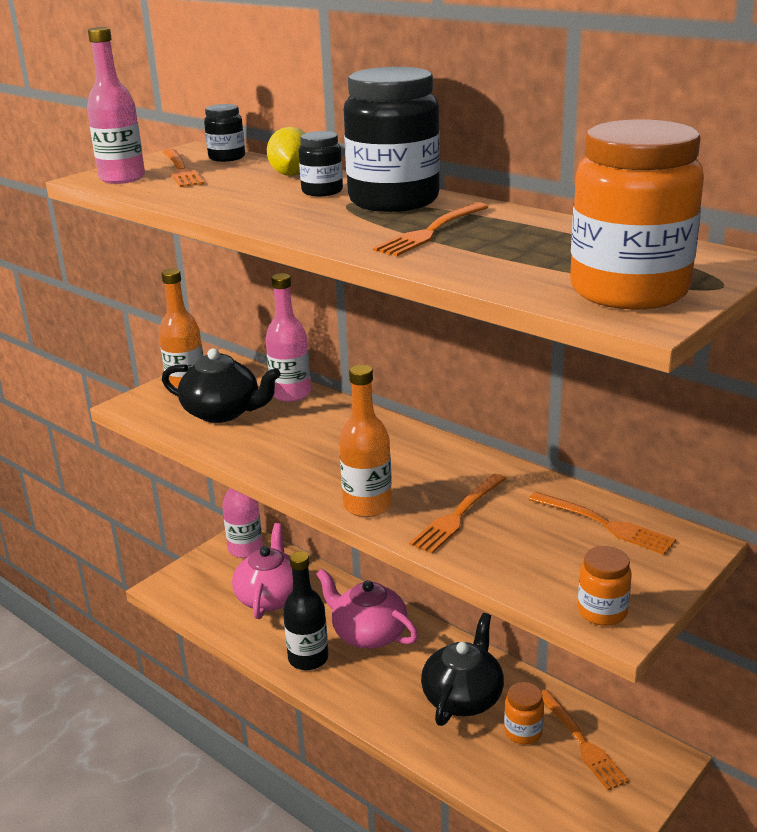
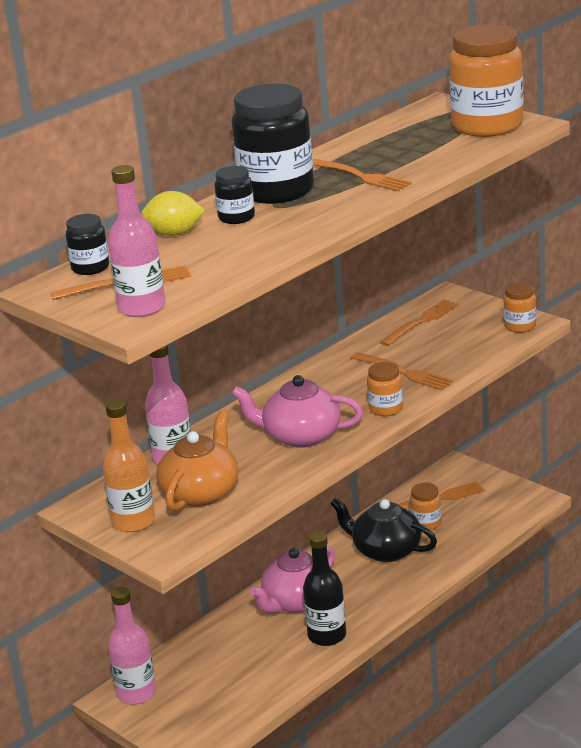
camera: 85 degrees left, 0 degrees up
black teapot [162,348,281,423] -> orange teapot [156,411,239,511]
pink teapot [232,523,293,619] -> pink teapot moved to [231,375,363,448]
orange bottle [339,365,392,517] -> orange jar [367,362,403,416]

